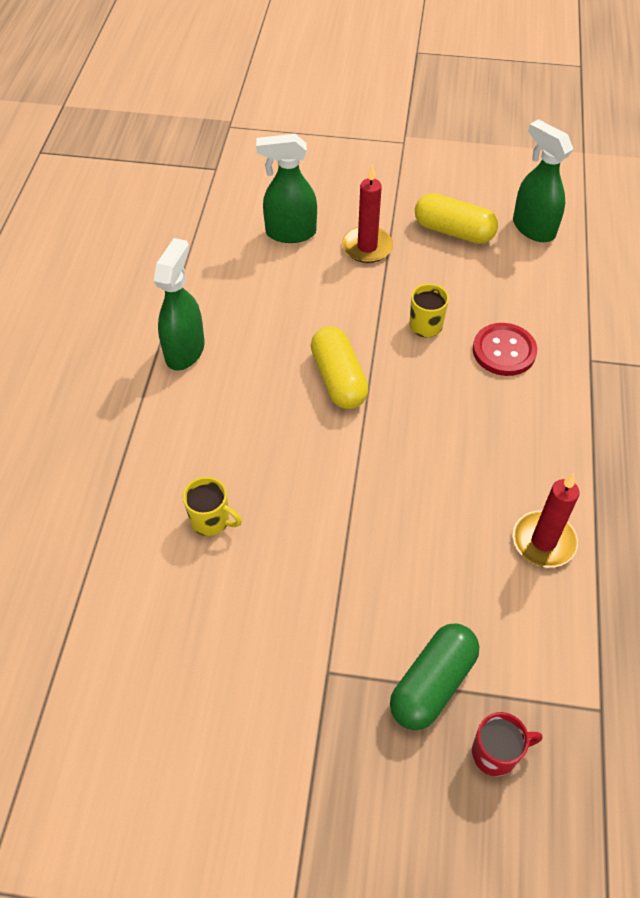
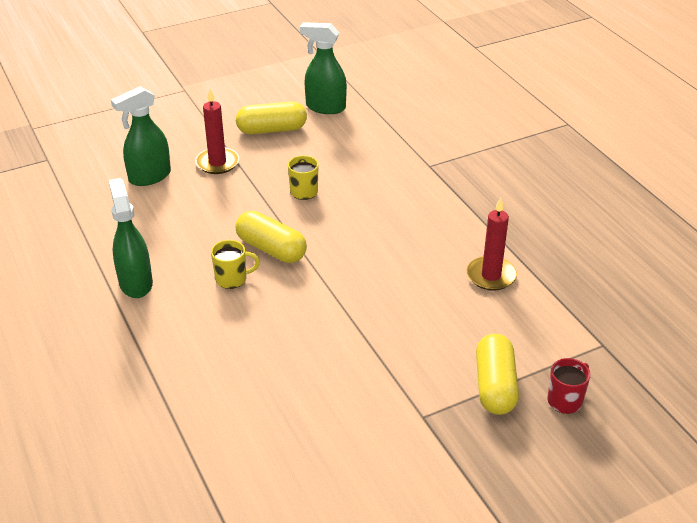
camera: 35 degrees left, 15 degrees down
yellow mug [183,477,242,536] -> yellow mug moved to [211,240,260,289]
green capsule [390,623,479,730] -> yellow capsule [476,334,519,415]
red button [473,323,537,376] -> none

